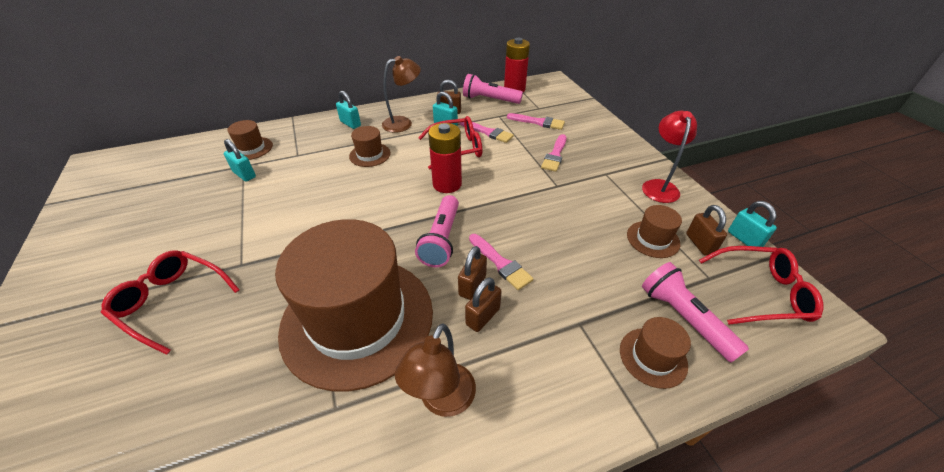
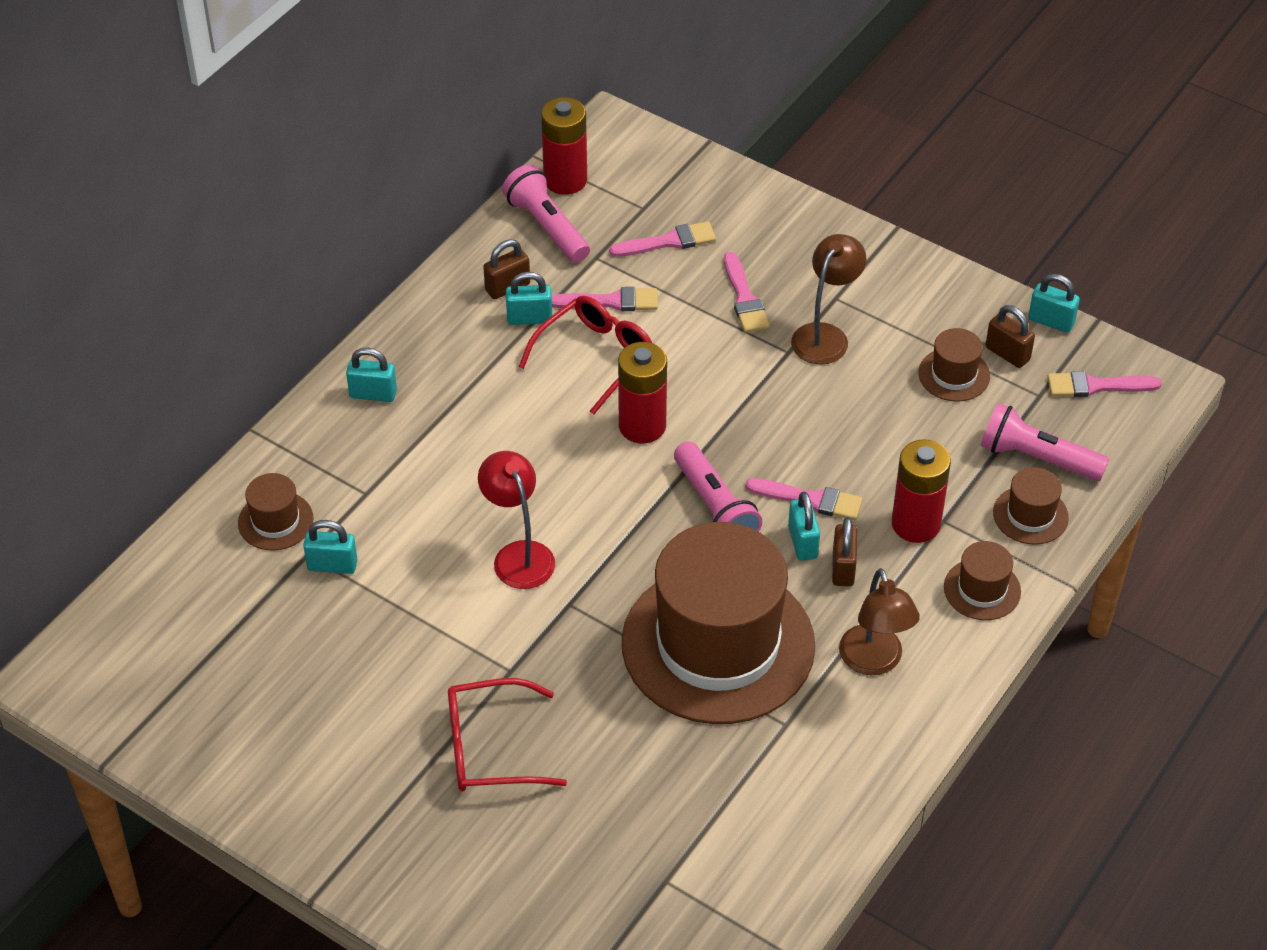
camera: 35 degrees left, 5 degrees up
brown hat [349,126,391,167] -> brown hat moved to [944,541,1021,620]
brown lamp [382,56,421,133] -> brown lamp moved to [791,234,867,365]
brown padlock [458,246,487,300] -> turquoise padlock [788,491,820,561]
pink flashlight [463,74,523,104] -> pink flashlight turned 75 degrees clockwise [502,164,590,263]
red lamp [642,111,697,203] -> red lamp moved to [478,451,555,589]
red glasses [699,246,824,325] -> pink brush [1047,371,1162,397]
none -> red battery [892,439,951,543]

